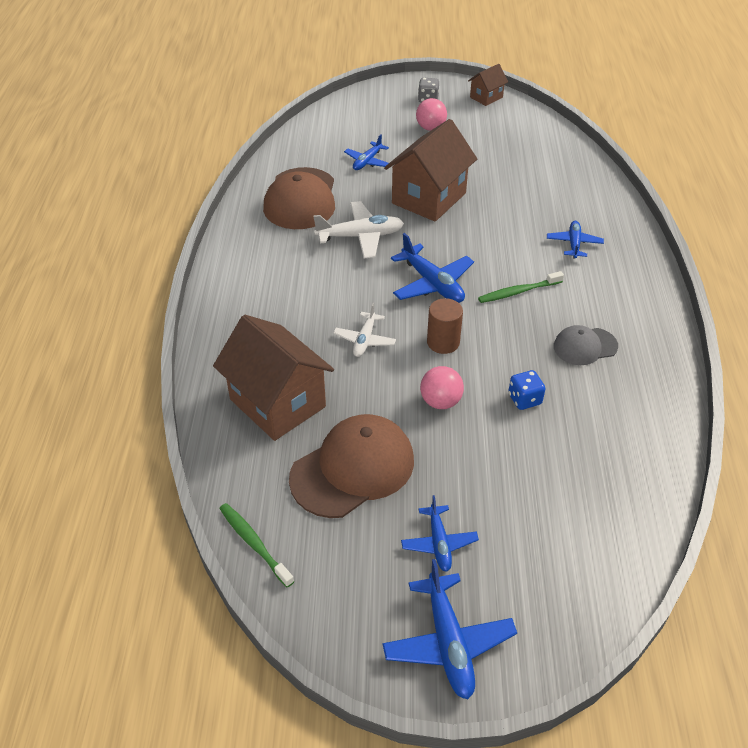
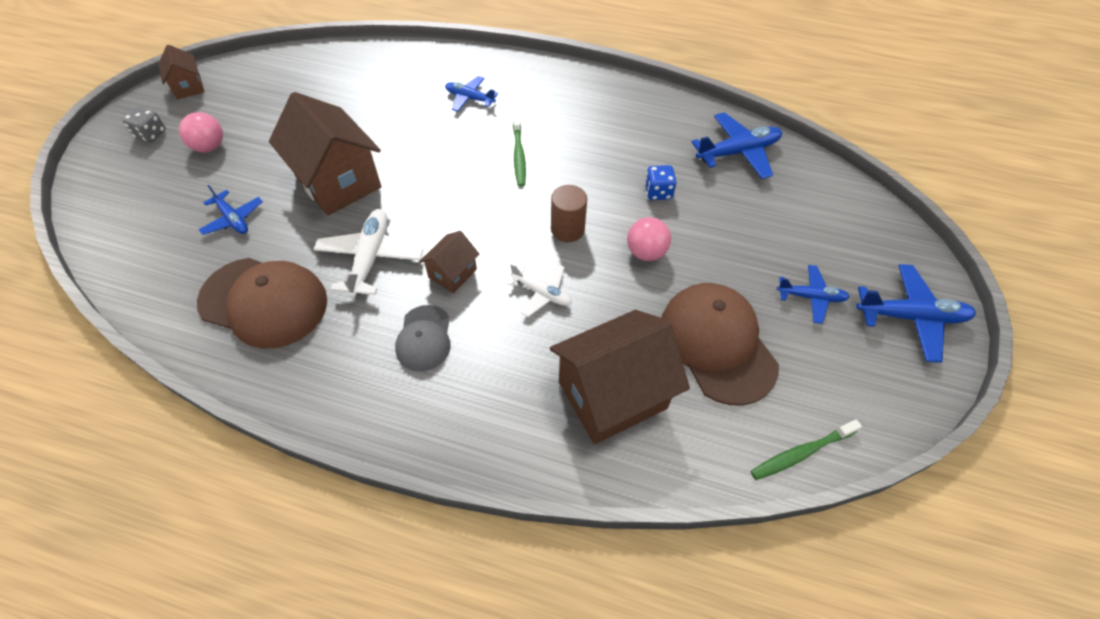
camera: 75 degrees left, 10 degrees up
blue plane [391,233,474,303] -> blue plane moved to [692,112,782,179]
grey cap [554,325,618,365] -> grey cap moved to [395,305,451,372]
none -> brown house [419,231,480,293]

